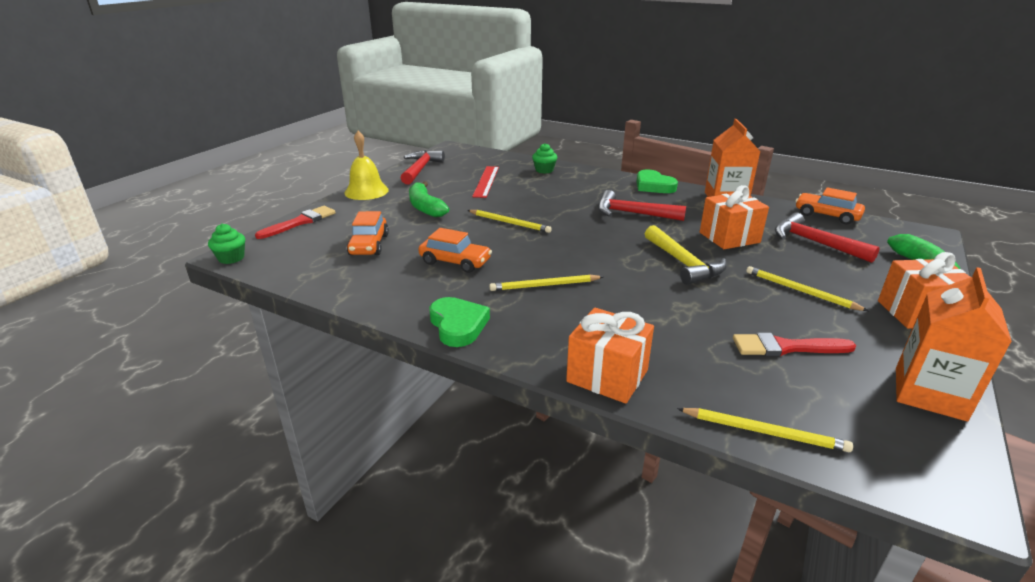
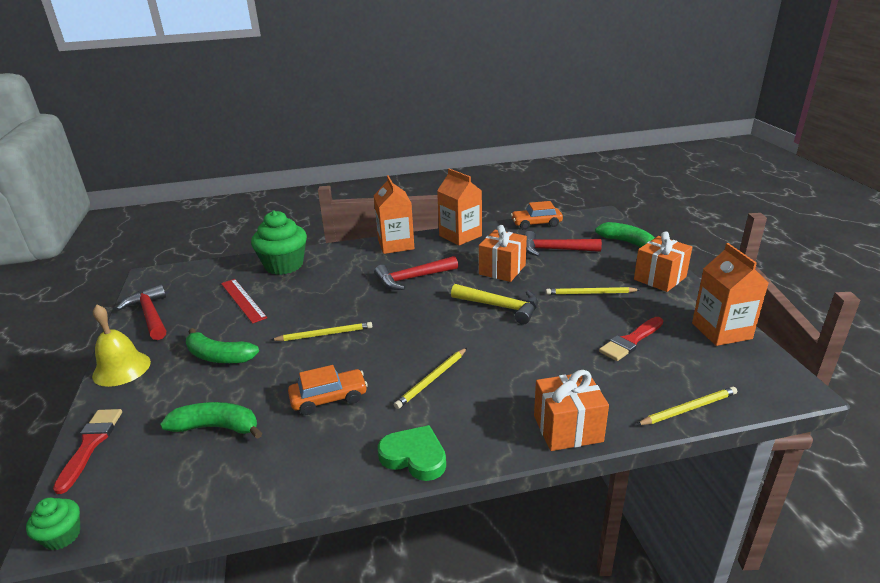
camera: 40 degrees left, 0 degrees up
orange car [347,211,389,255] -> green banana [160,402,262,439]
green cupcake [532,143,557,174] -> green cupcake [251,211,307,275], size x2.03
green heart [636,170,678,193] -> orange carton [374,175,414,254]

